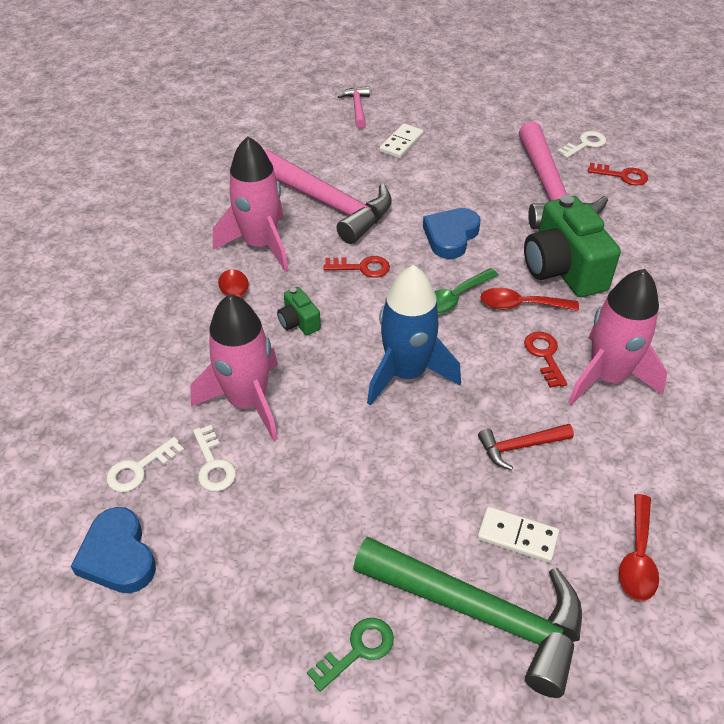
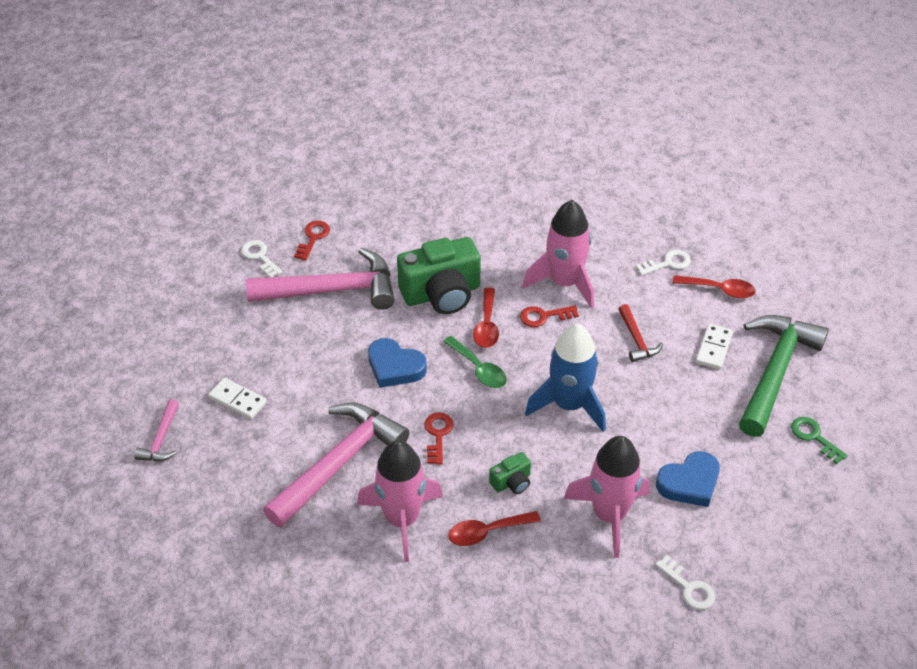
camera: 90 degrees left, 0 degrees up
blue heart [71,507,156,593] -> blue heart moved to [656,451,720,507]
white key [193,425,236,491] -> white key moved to [636,250,691,275]
pink hammer [338,86,370,129] -> pink hammer turned 75 degrees counterclockwise [134,399,179,461]

